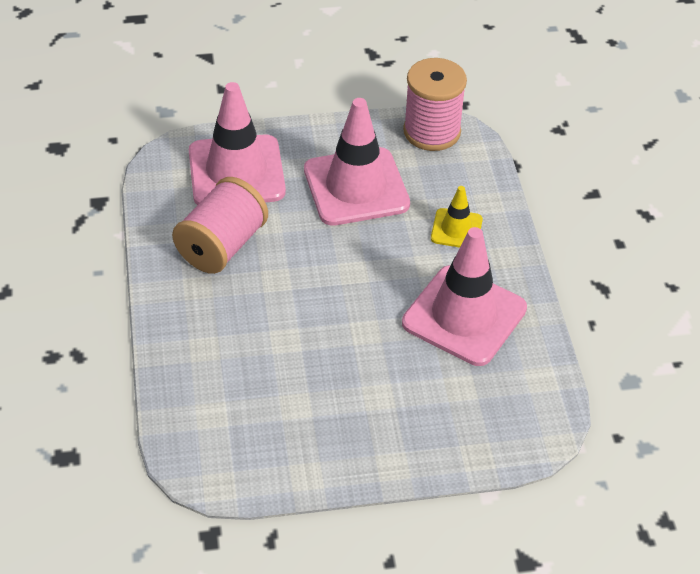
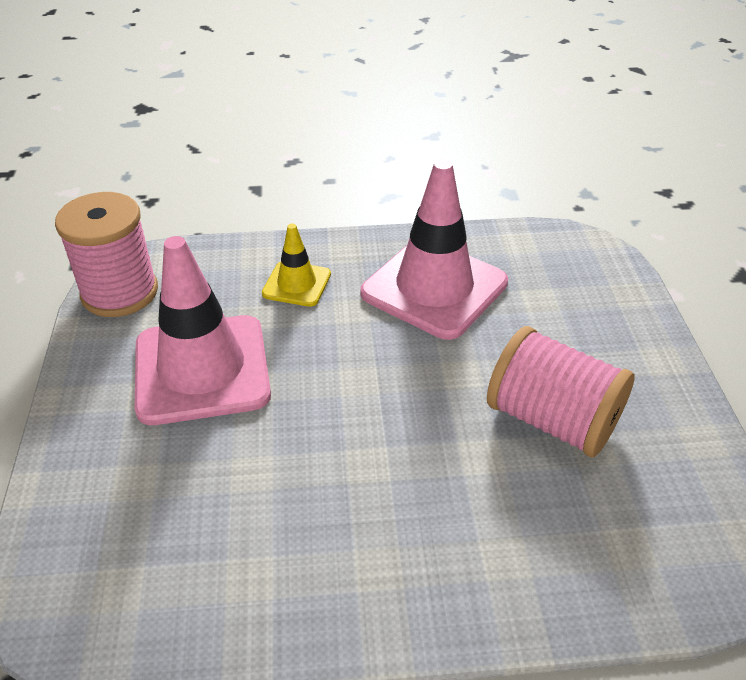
camera: 85 degrees left, 5 degrees down
pink spool [172,177,268,274] -> pink spool moved to [487,326,635,457]
pink traffic cone [189,82,286,205] -> none

